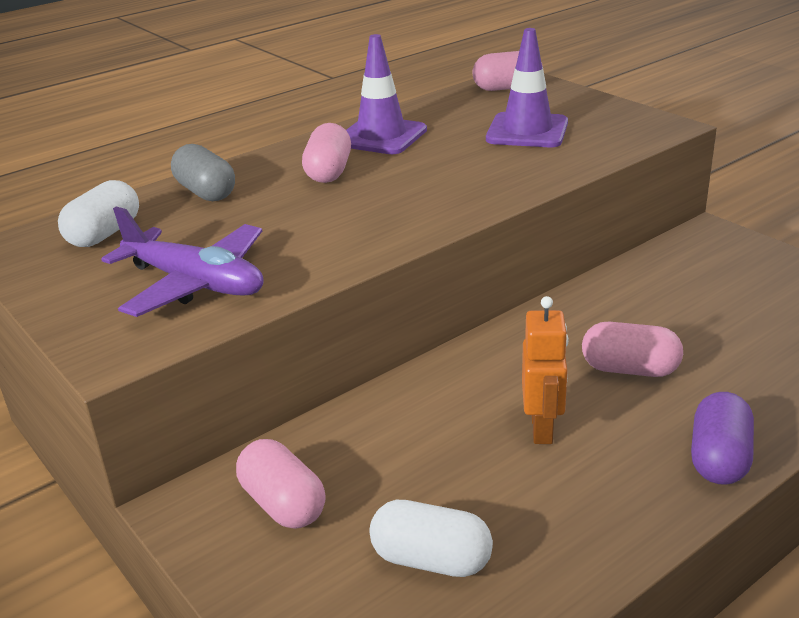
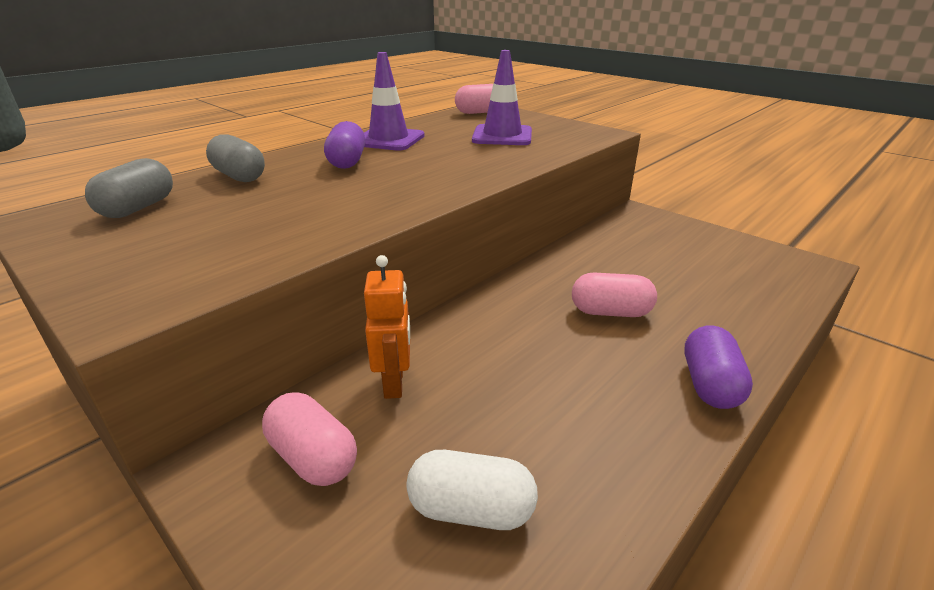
camera: 10 degrees left, 0 degrees up
white capsule [58,180,139,247] -> grey capsule [85,158,173,218]
purple plane [101,206,264,317] -> none
pink capsule [302,123,351,183] -> purple capsule [324,121,365,169]
orange robot [522,296,569,444] -> orange robot moved to [364,255,410,399]

